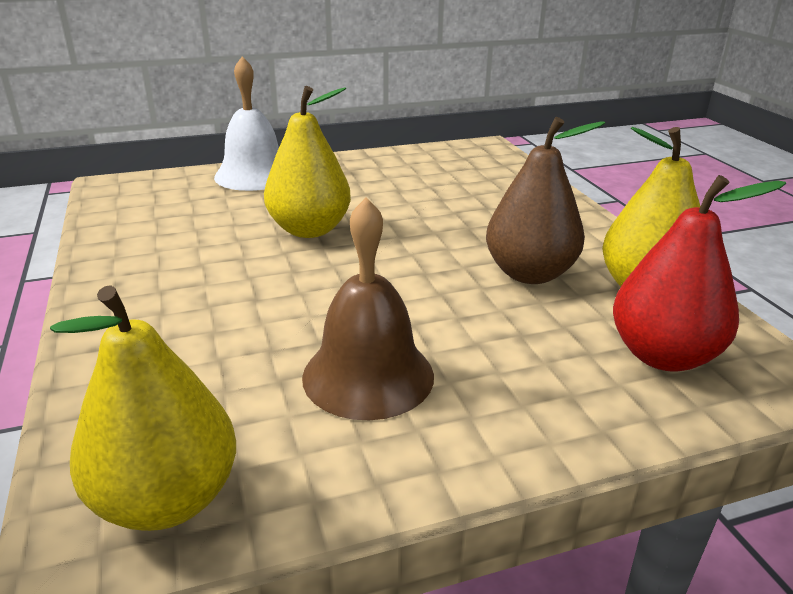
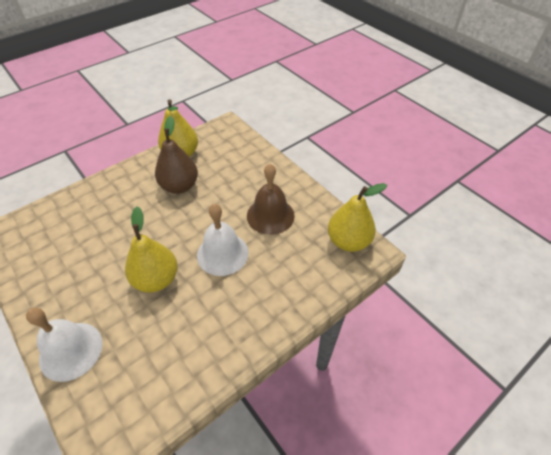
camera: 110 degrees left, 20 degrees up
red pear [613,175,786,372] -> none
none -> white bell [197,204,249,276]

